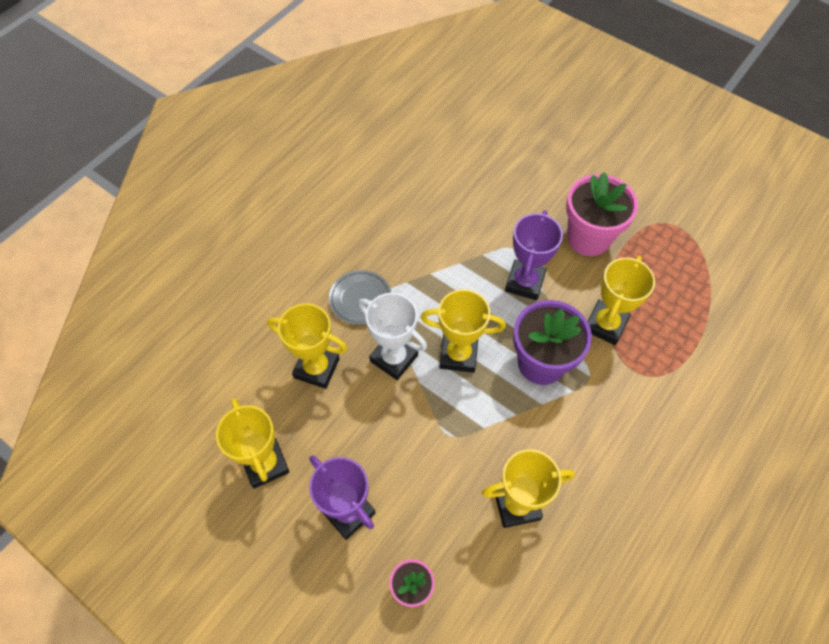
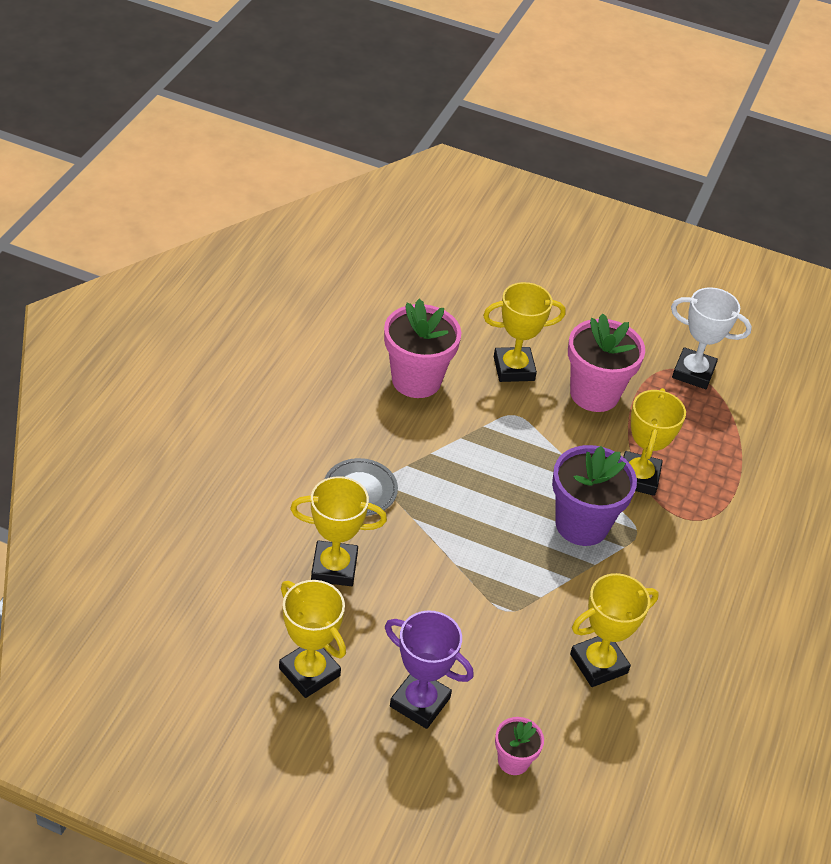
camera: 20 degrees left, 15 degrees down
white trophy [358,293,427,380] -> white trophy moved to [671,287,752,389]
yellow trophy [421,289,506,373] -> yellow trophy moved to [483,282,566,382]
purple trophy [505,210,563,300] -> none
none -> pink flower pot [384,299,461,398]

